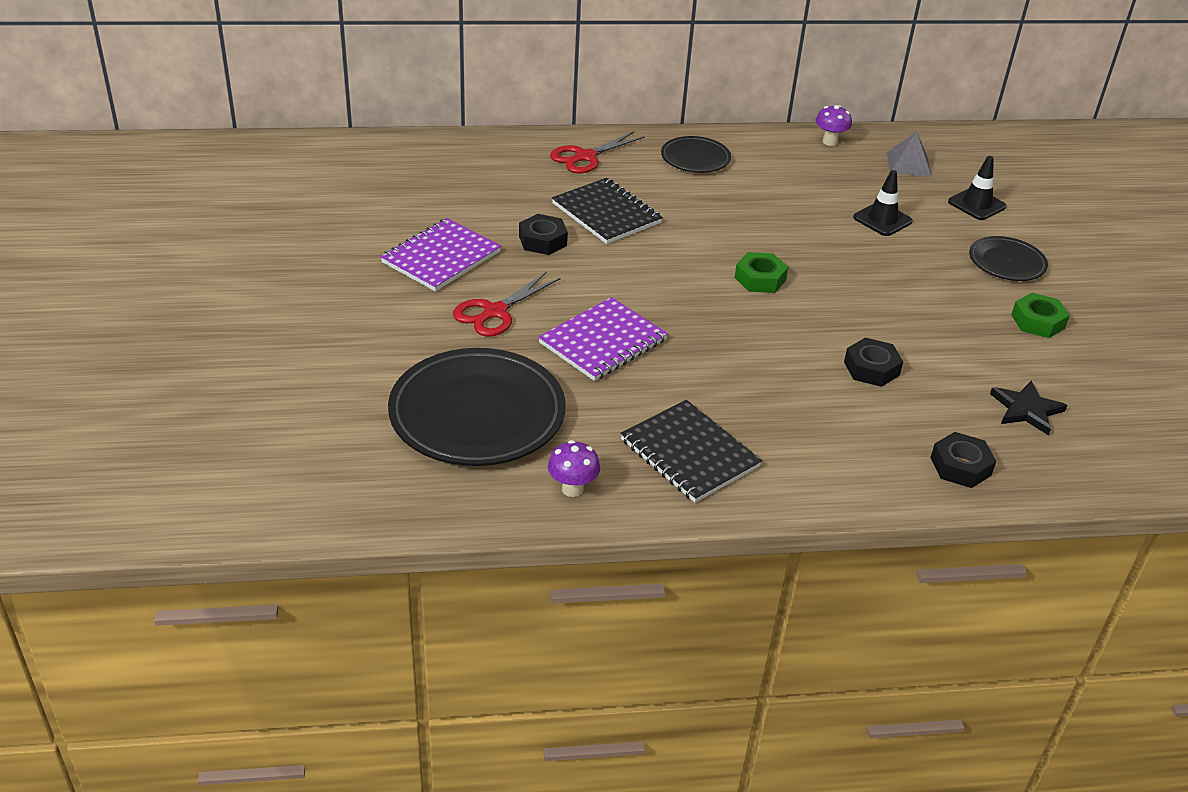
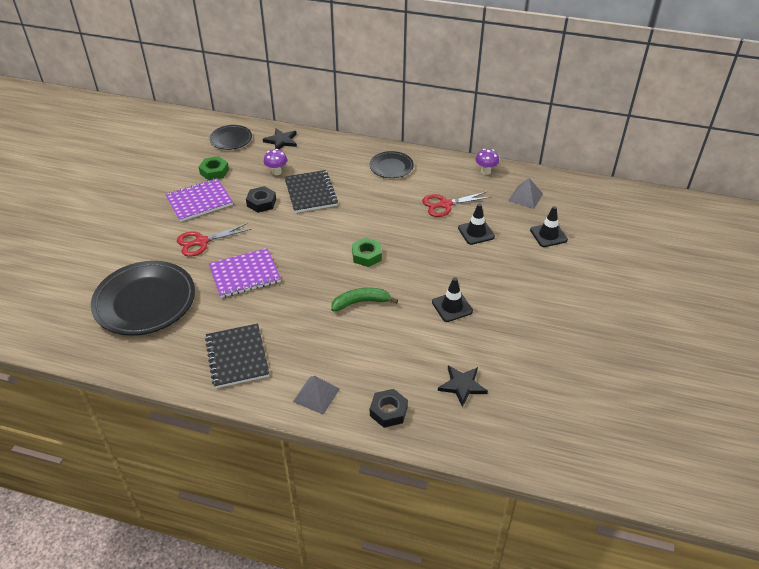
camera: 25 degrees right, 5 degrees up
purple mushroom [548,440,600,497] -> purple mushroom moved to [263,149,287,175]
red scissors [550,131,645,174] -> red scissors moved to [422,192,492,217]
black nut [844,338,903,387] -> none
black plate [969,236,1048,281] -> black plate moved to [209,125,252,150]
green nut [1011,293,1070,338] -> green nut moved to [199,156,229,181]
none -> black star [263,128,297,150]
none -> grey pyramid [293,376,340,415]
none -> green banana [331,288,398,311]
none -> black traffic cone [432,277,473,322]

